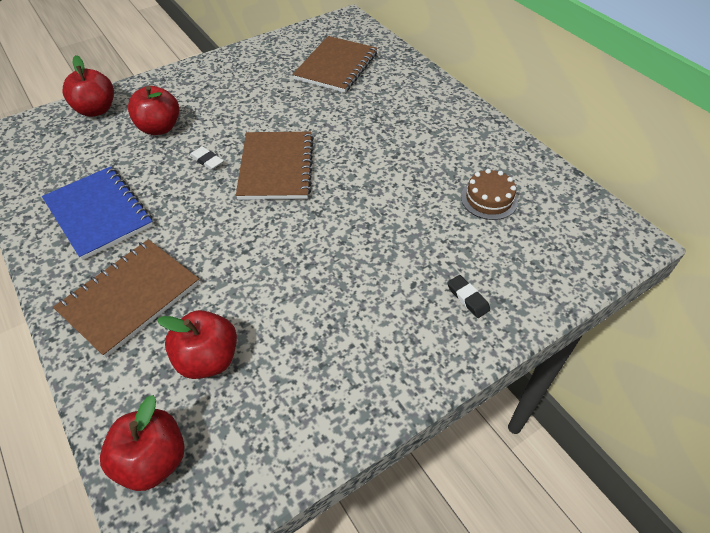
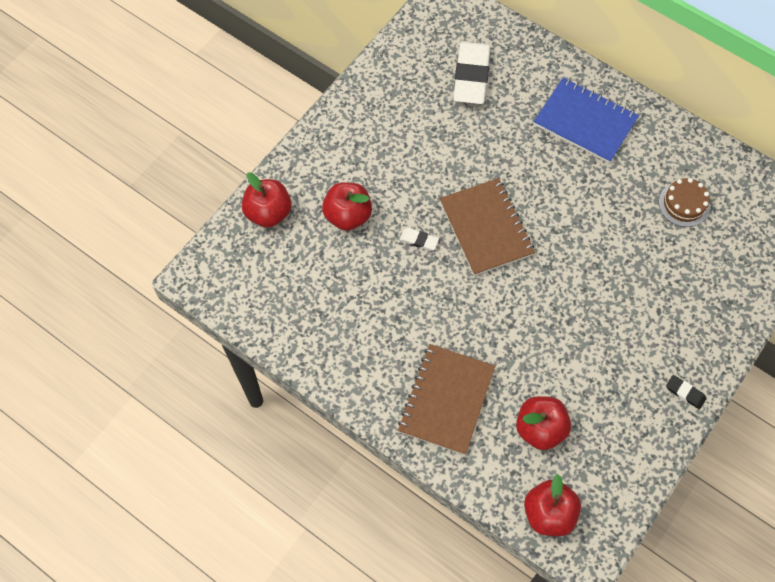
camera: 20 degrees left, 15 degrees up
blue notebook [42,166,153,260] -> blue notebook moved to [534,78,639,163]
brown notebook [293,36,378,93] -> white eraser [453,42,491,104]
black eraser [447,275,490,318] -> black eraser moved to [666,375,706,410]

